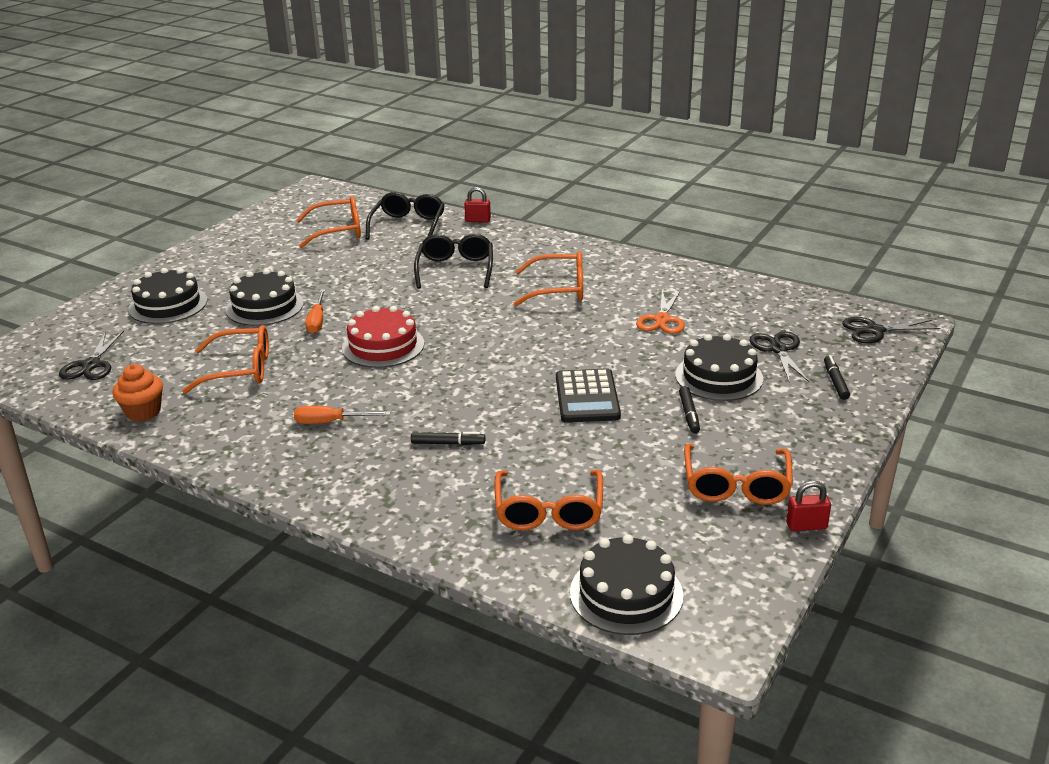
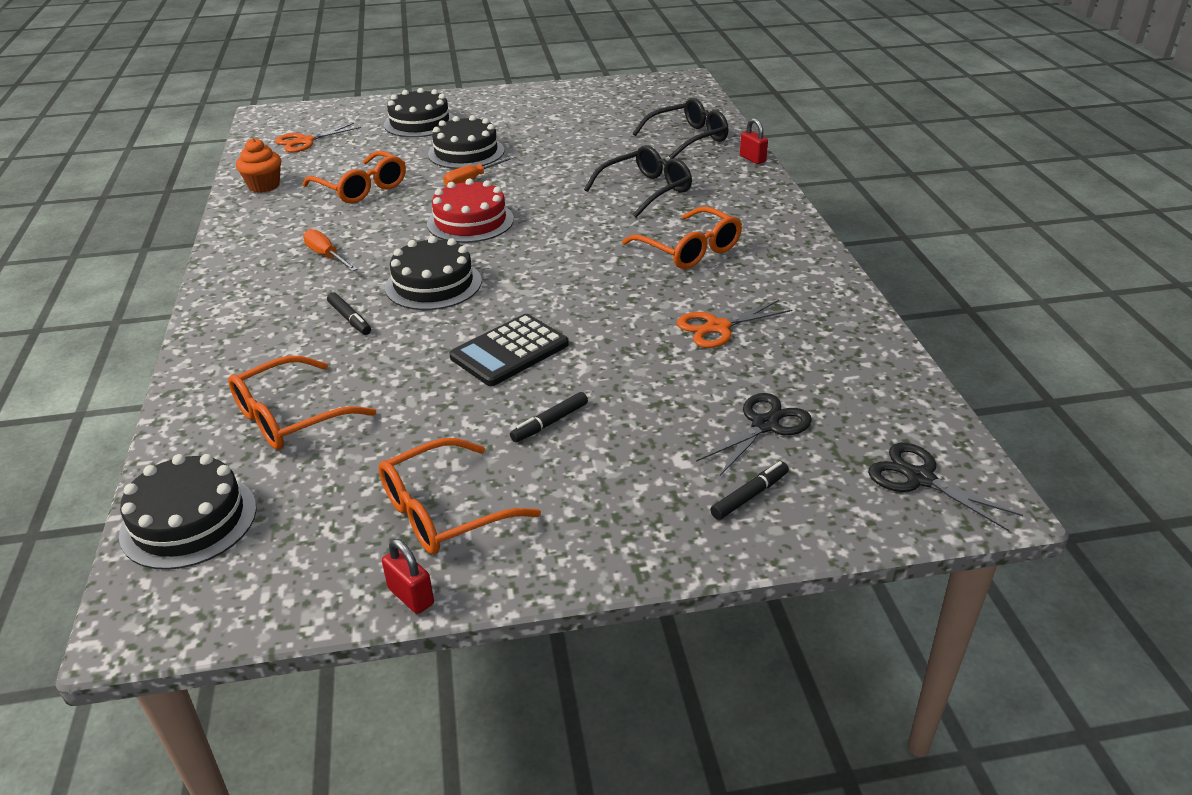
camera: 50 degrees right, 5 degrees up
black scissors [59,331,124,380] -> orange scissors [275,123,361,152]
orange glasses [296,196,361,248] -> none
black cake [675,334,763,401] -> black cake moved to [385,236,482,310]

